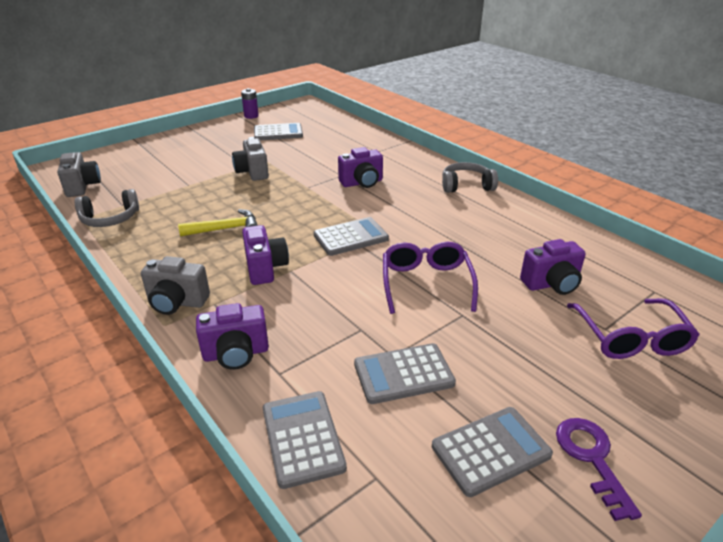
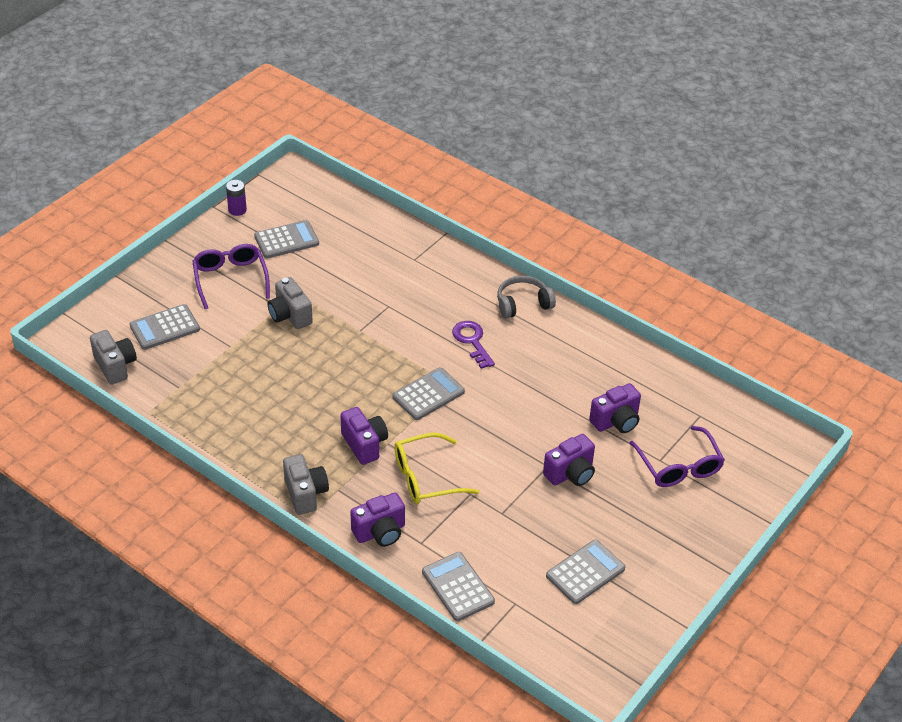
camera: 15 degrees left, 10 degrees up
grey headphones [75,189,139,227] -> none
grey camera [141,256,210,315] -> grey camera turned 105 degrees counterclockwise [283,454,329,515]
yellow hammer [178,209,258,236] -> none
purple camera [338,147,383,188] -> purple camera moved to [543,434,595,486]
grey calculator [354,343,456,404] -> grey calculator moved to [130,304,200,350]
purple glasses [383,242,478,314] -> purple glasses moved to [192,244,270,309]
purple key [556,418,642,521] -> purple key moved to [452,321,495,369]
none -> yellow glasses [394,433,479,504]

